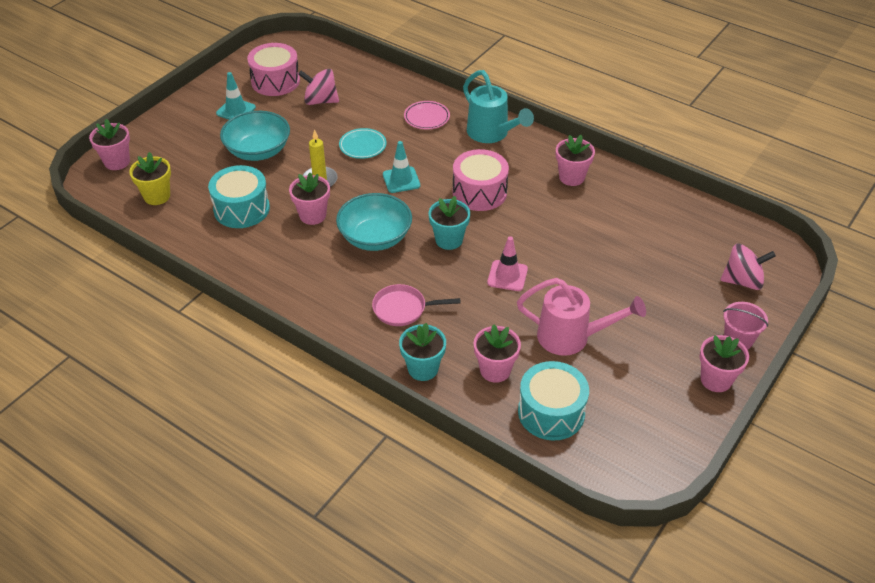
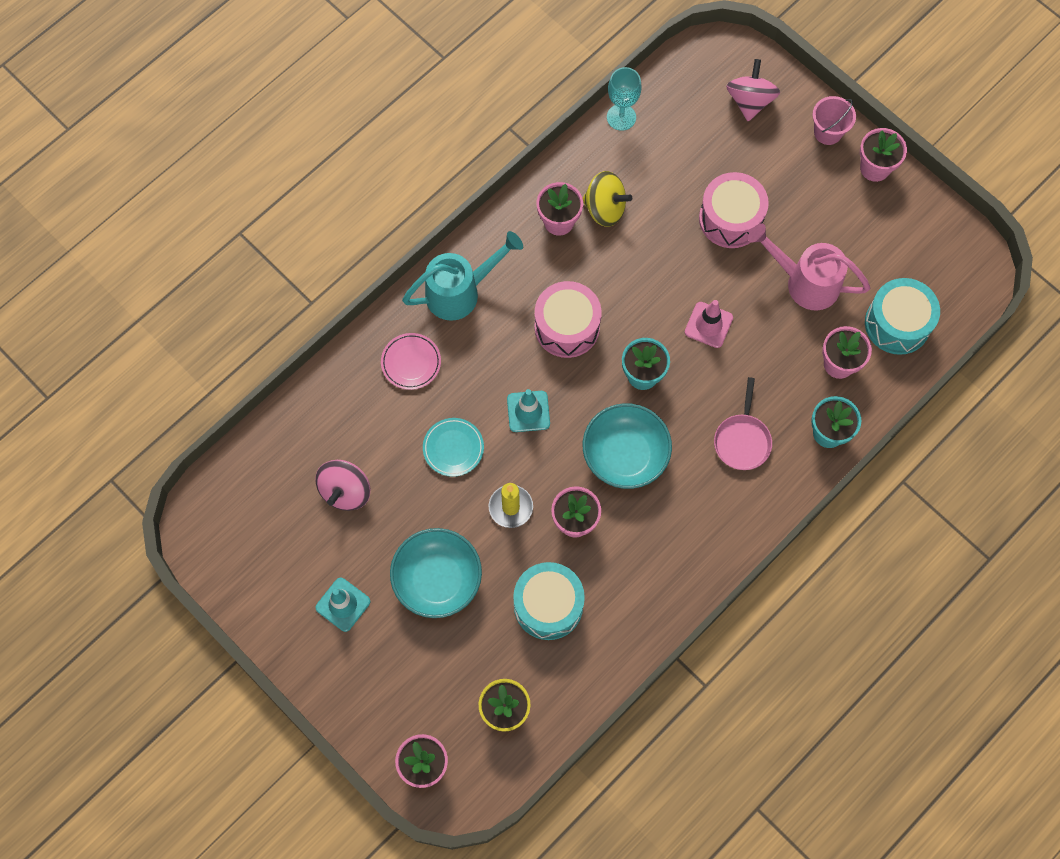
camera: 80 degrees left, 25 degrees up
pink drum [247,43,300,96] -> pink drum moved to [699,172,769,248]
pink watering can [517,278,646,356] -> pink watering can turned 90 degrees counterclockwise [748,224,870,311]
none -> yellow spinning top [583,171,632,227]
none -> turquoise goblet [607,67,641,131]

